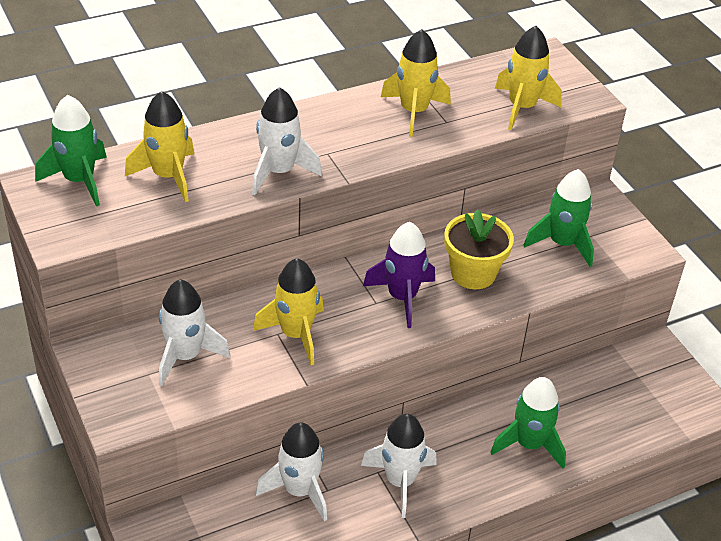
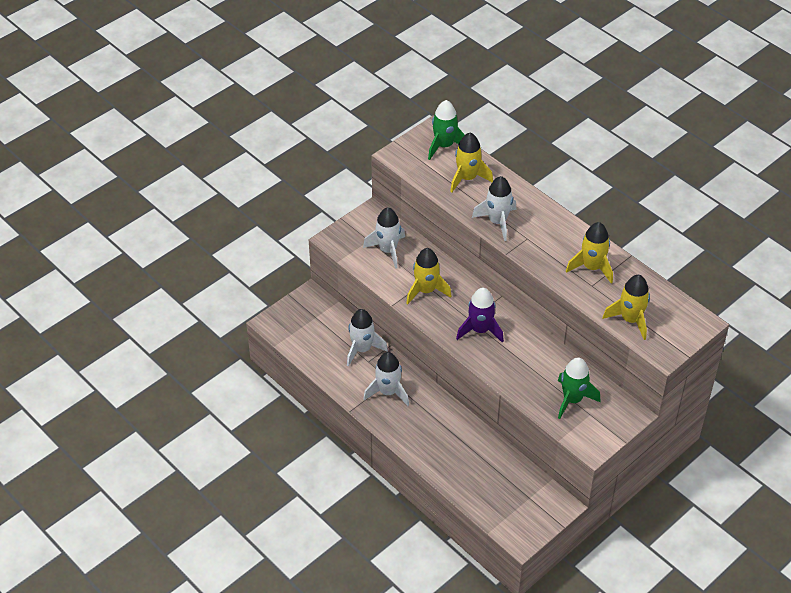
camera: 75 degrees right, 5 degrees up
yellow flower pot [444,209,514,289] -> none
green rocket [490,377,566,469] -> none

